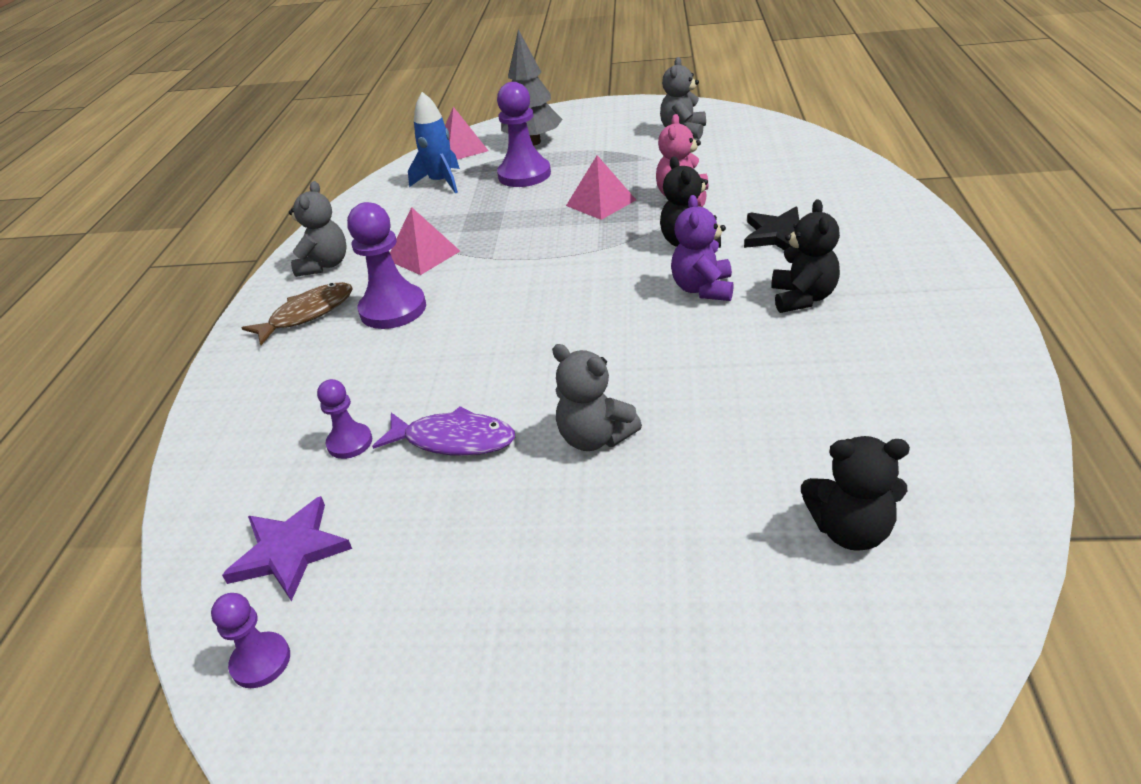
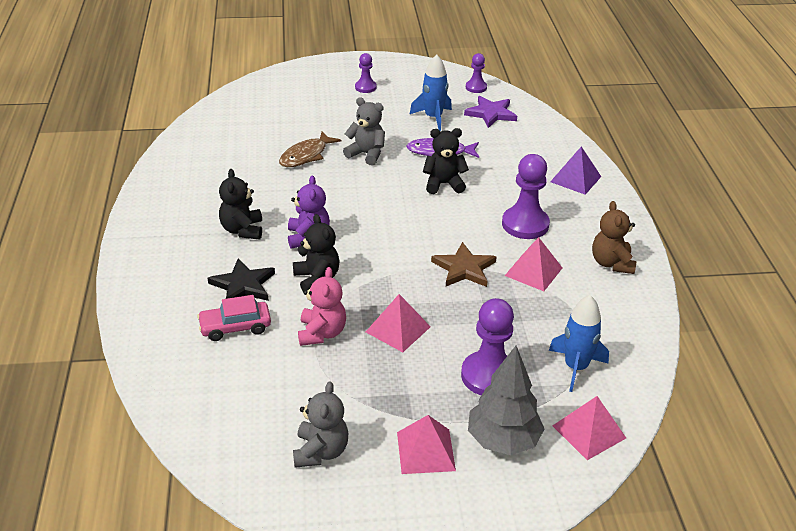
camera: 165 degrees right, 0 degrees up
brown fish [242,282,353,345] -> brown fish moved to [279,131,341,167]
grey teddy bear [289,181,347,277] -> brown teddy bear [592,201,636,274]
purple pawn [317,379,372,459] -> purple pawn moved to [355,53,377,93]
black teddy bear [801,436,910,551] -> black teddy bear moved to [423,128,469,194]
none -> pink car [197,295,271,341]
none -> pink pyramid [397,415,456,474]
none -> blue rocket [410,54,452,131]
none -> brown star [431,242,496,287]
none -> purple pyramid [550,147,601,195]

